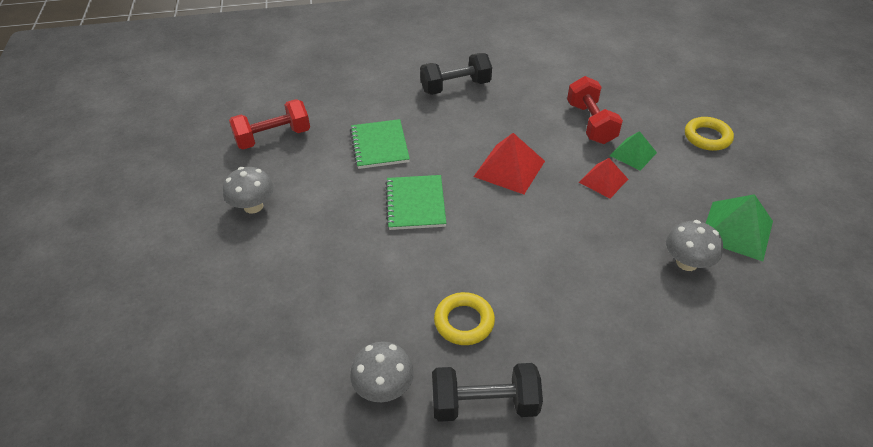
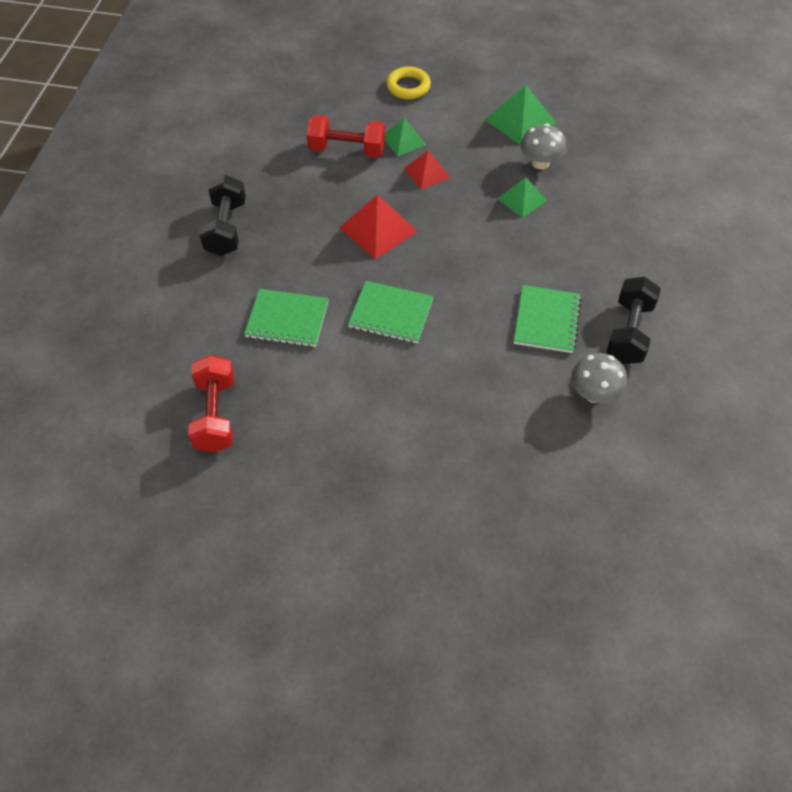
camera: 70 degrees left, 10 degrees up
grey mushroom [223,167,274,214] -> none
yellow ring [434,292,495,345] -> green notebook [514,285,581,353]
none -> green pyramid [497,177,547,218]

